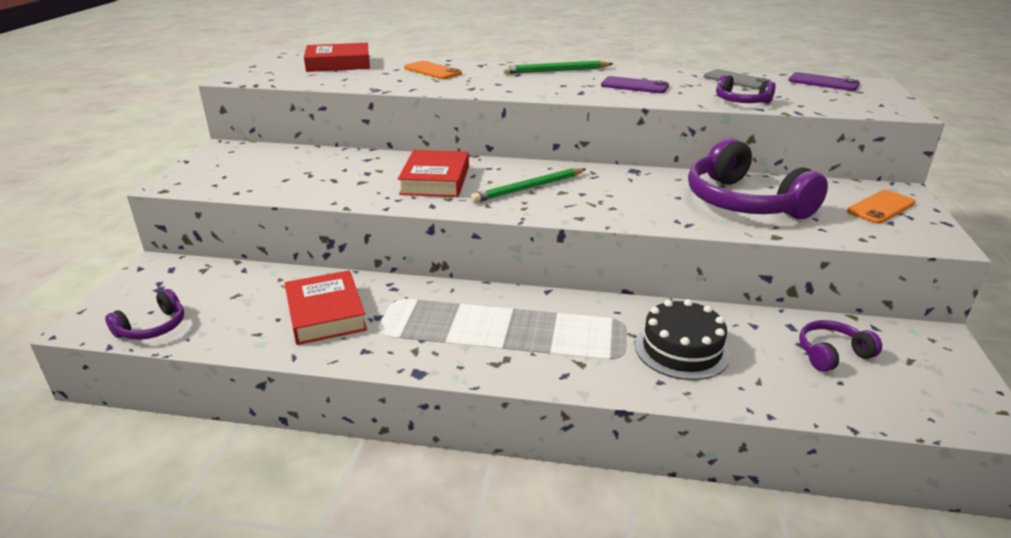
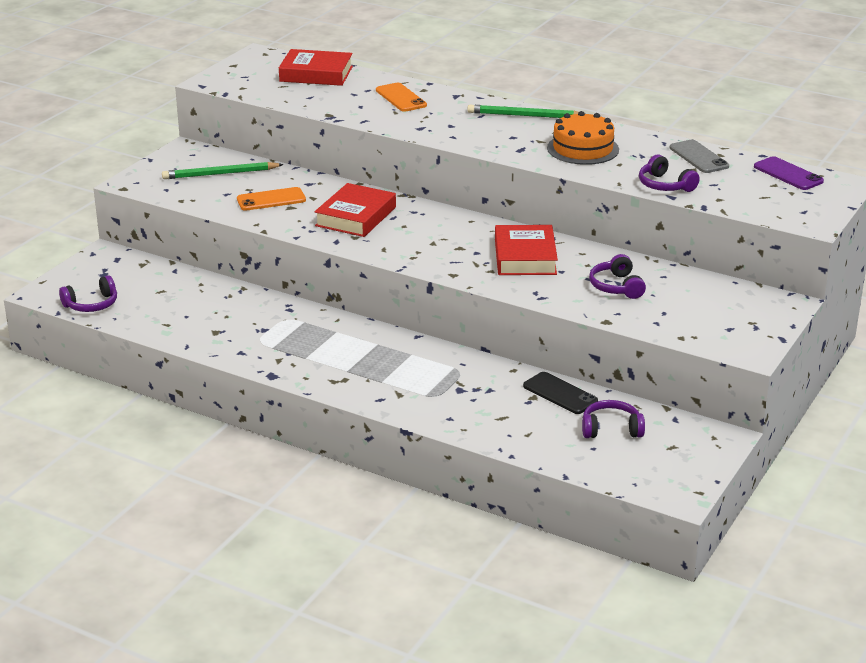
camera: 20 degrees right, 0 degrees up
red book [285,270,367,345] -> red book moved to [495,225,558,275]
green pencil [471,168,586,203] -> green pencil moved to [162,162,284,179]
purple phone [601,76,669,93] -> orange cake [547,111,619,165]
black cake [635,299,731,380] -> none
purple headphones [688,138,828,219] -> purple headphones [589,254,646,299], size x0.50
orange phone [847,190,916,224] -> orange phone moved to [237,187,306,211]
none -> black phone [523,372,598,414]

